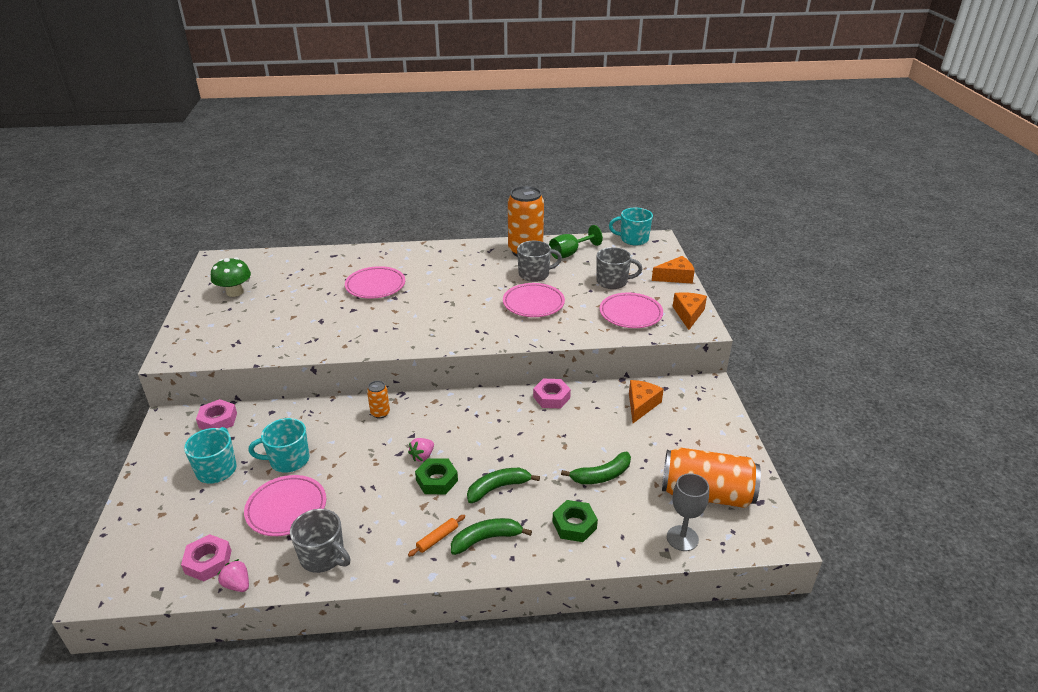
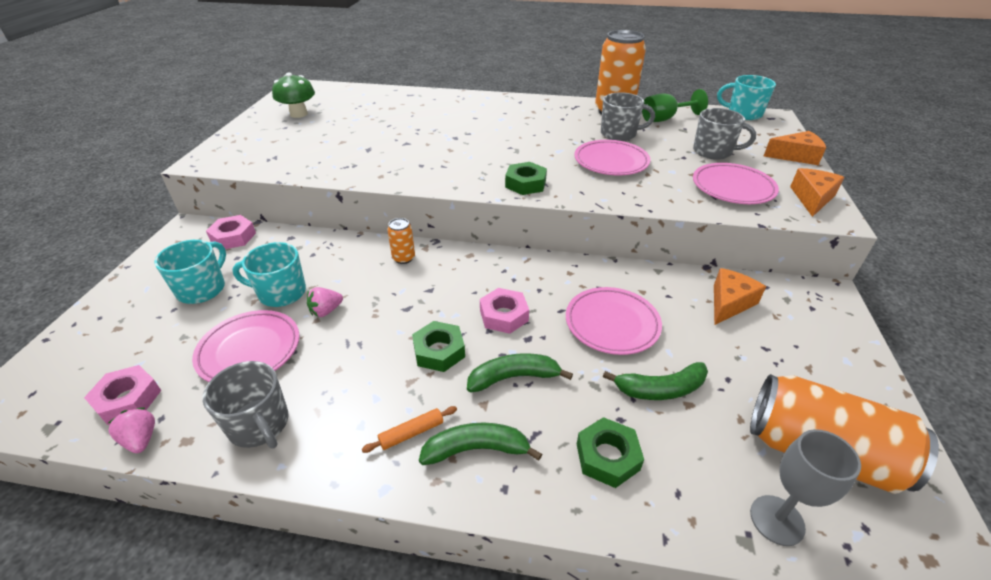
camera: 15 degrees right, 5 degrees up
pink plate [345,266,405,299] -> pink plate moved to [566,287,662,355]
pink strawberry [408,438,434,462] -> pink strawberry moved to [307,287,343,317]
pink nut [533,379,571,408] -> pink nut moved to [480,288,529,334]
none -> green nut [505,162,547,195]

